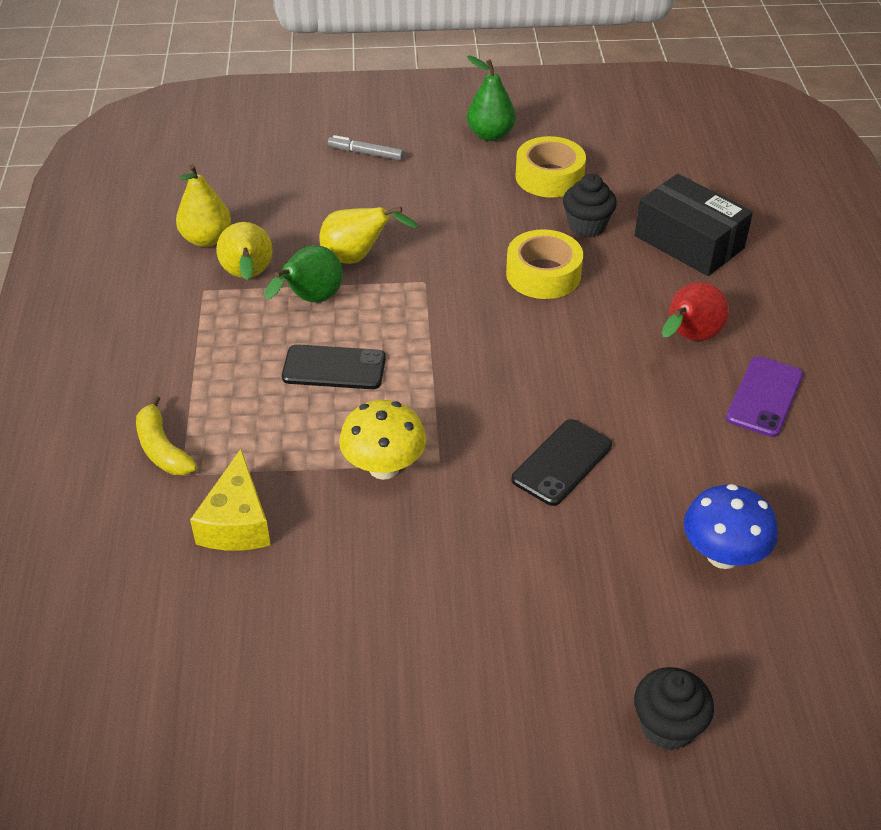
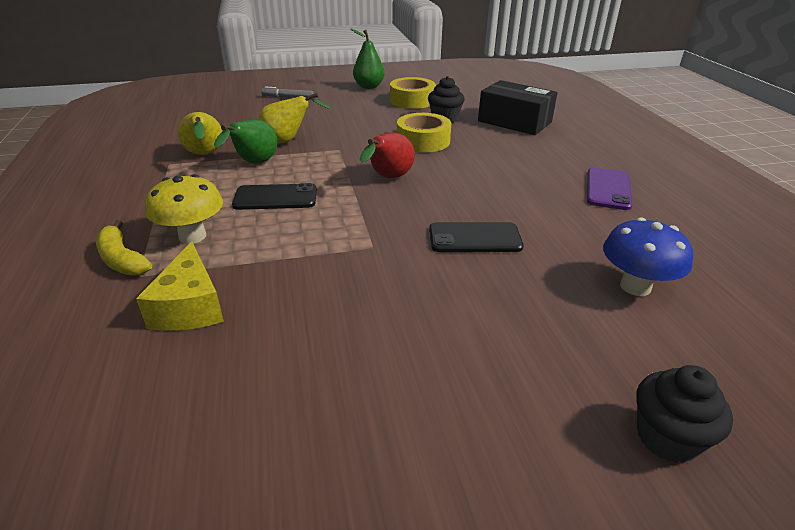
camera: 10 degrees left, 10 degrees down
yellow pear [176,164,231,247] -> none
yellow mushroom [339,400,426,480] -> yellow mushroom moved to [145,174,223,244]
black phone [512,419,612,506] -> black phone turned 60 degrees clockwise [429,222,524,252]
red pear [662,282,729,341] -> red pear moved to [360,132,415,178]

